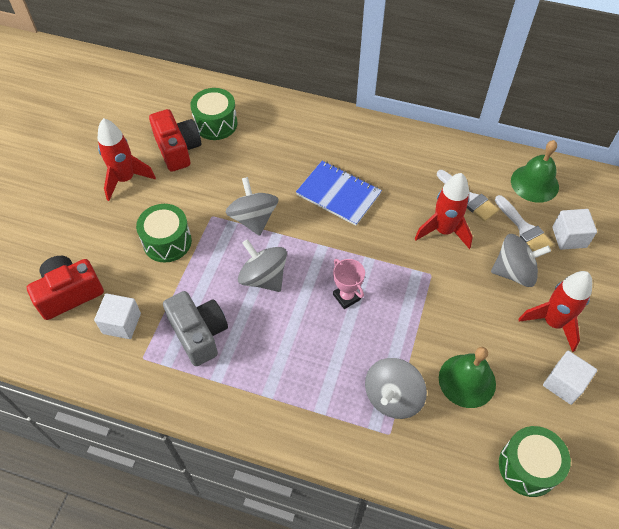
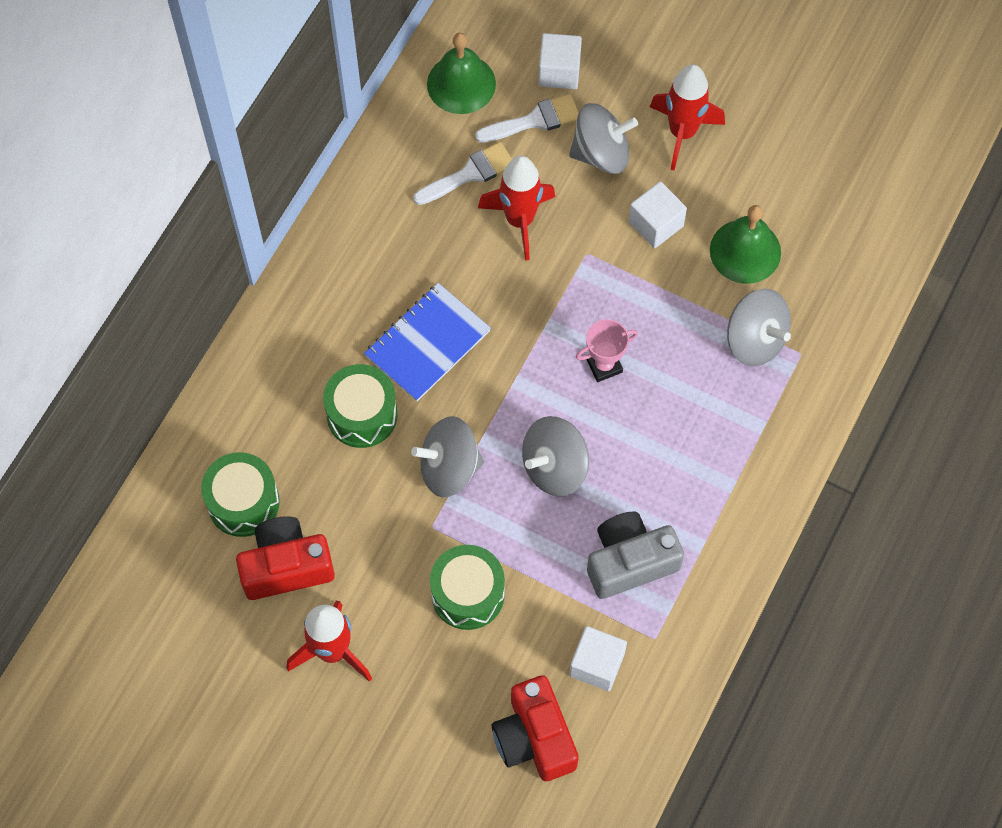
camera: 80 degrees left, 10 degrees up
grey spinning top [491,234,551,287] -> grey spinning top turned 75 degrees clockwise [569,103,638,174]
green drum [499,426,571,497] -> green drum moved to [323,364,397,448]
white cube [543,351,597,405] -> white cube moved to [629,181,687,248]

